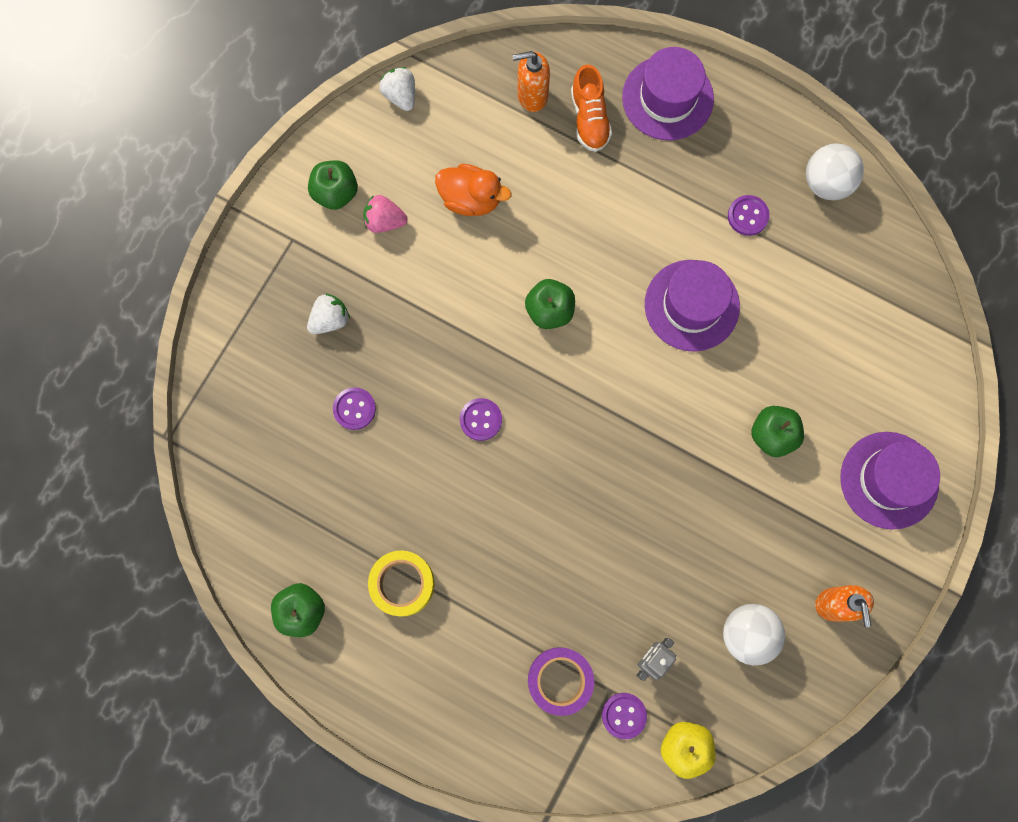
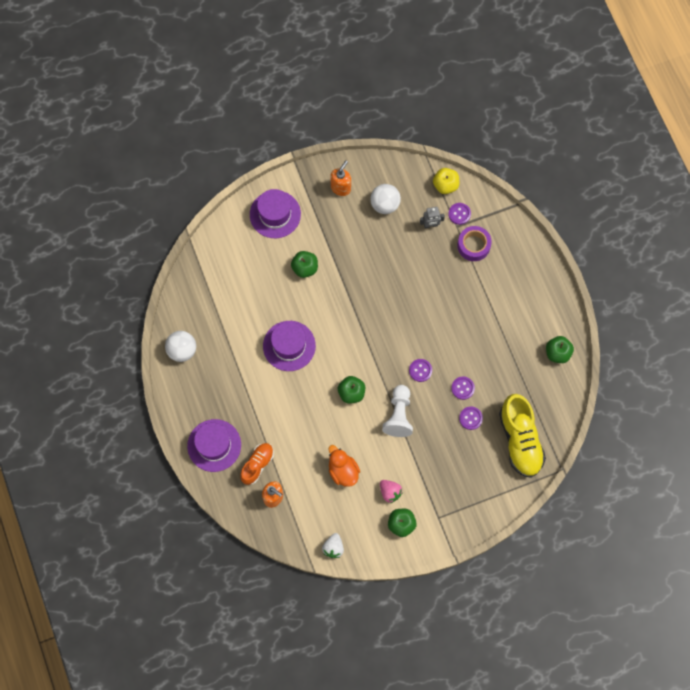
camera: 140 degrees left, 5 degrees down
white strawberry [307,293,350,334] -> none
yellow tape [368,550,435,617] -> none
purple button [728,195,770,236] -> purple button moved to [451,376,475,400]
none -> white pawn [382,385,413,437]
none -> yellow shoe [499,394,546,478]

